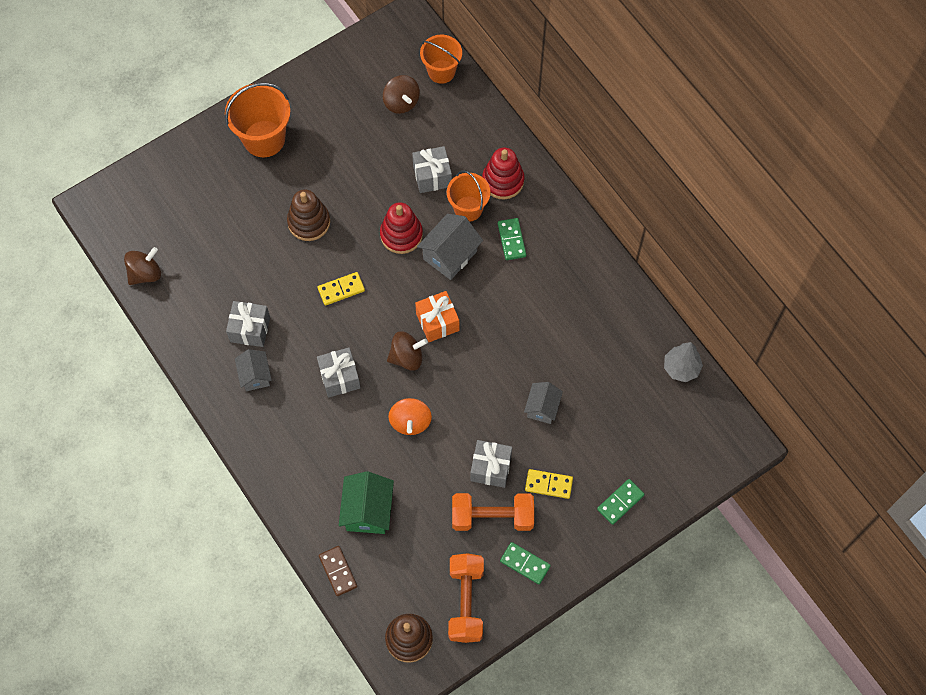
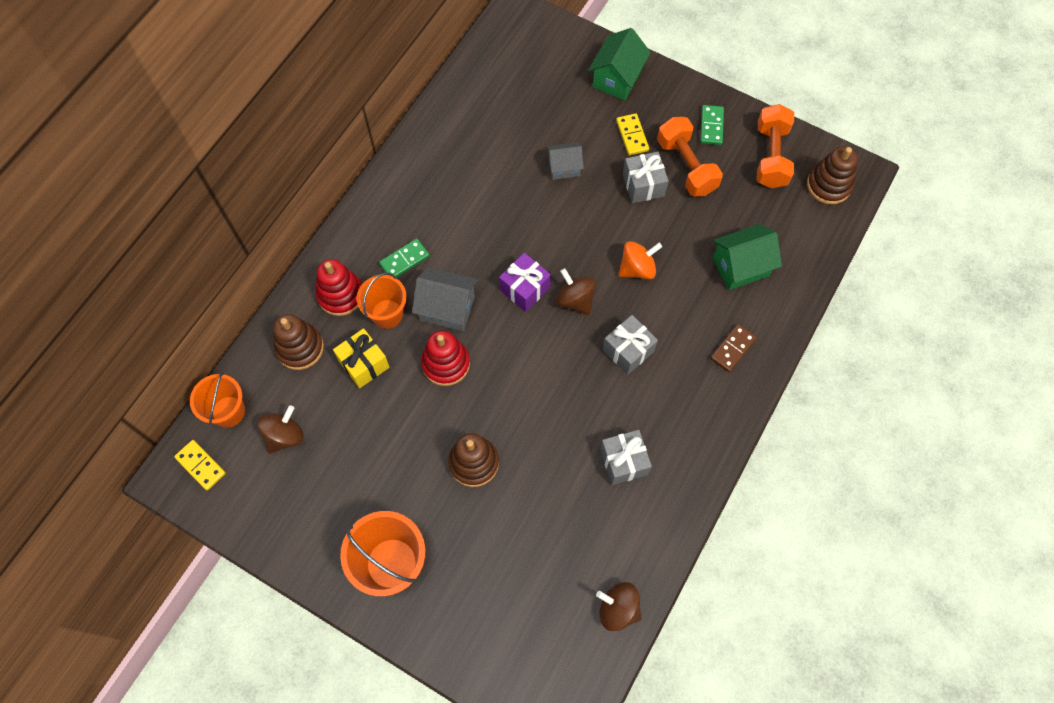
camera: 115 degrees left, 0 degrees up
grey house [235,349,272,391] -> none
yellow domino [318,272,365,306] -> yellow domino moved to [174,440,226,490]
brown domino [319,546,358,596] -> brown domino moved to [710,324,757,372]
grey gift [412,146,452,193] -> yellow gift [333,328,390,388]
orange gift [415,291,459,342] -> purple gift [499,253,551,312]
orange dumbbell [448,553,484,643] -> orange dumbbell turned 60 degrees counterclockwise [757,104,794,188]
green domino [597,479,645,525] -> green house [588,28,651,100]
grey tree [664,342,703,382] -> none
none -> brown stacking toy [273,314,324,370]

